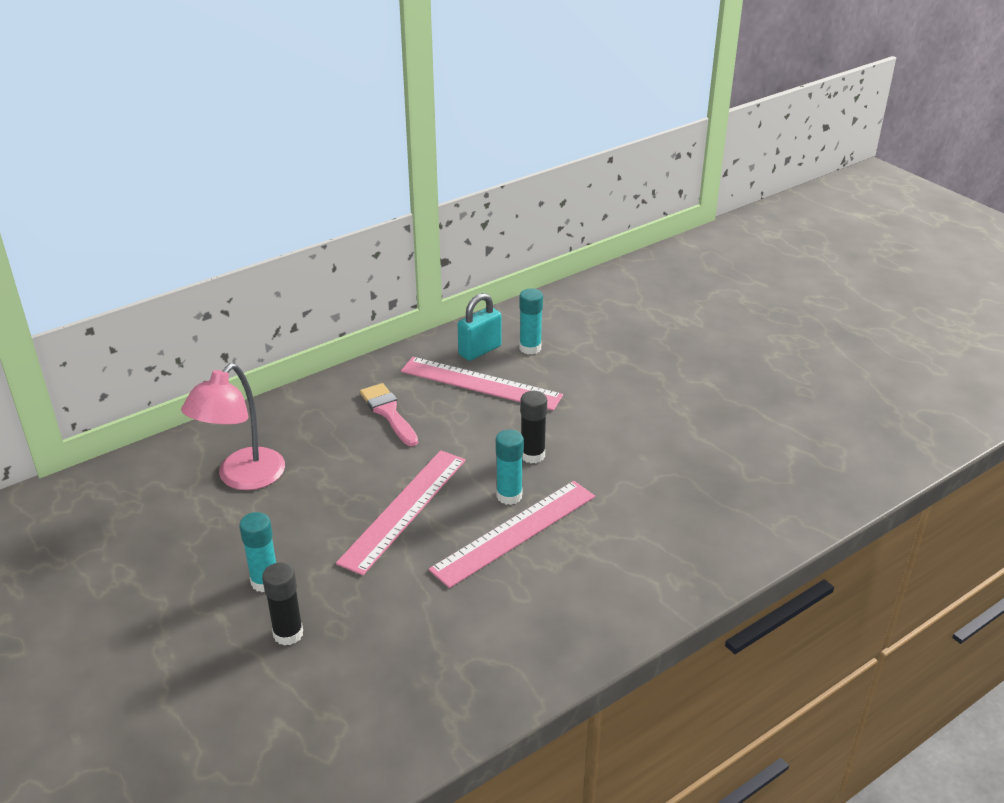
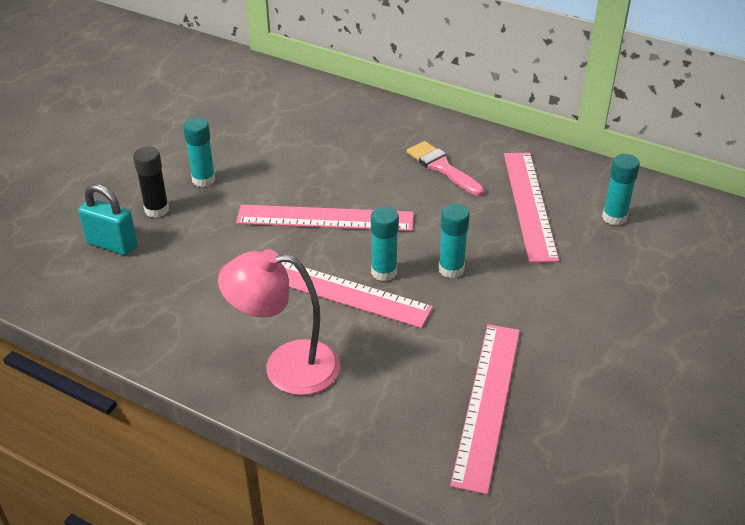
camera: 65 degrees right, 5 degrees up
pink lamp [181,363,285,490] -> pink lamp moved to [218,249,340,395]
pink brush [360,383,418,446] -> pink brush turned 75 degrees counterclockwise [407,141,484,196]
turquoise padlock [458,293,501,361] -> turquoise padlock moved to [78,184,137,255]
black glue stick [520,391,547,463] -> turquoise glue stick [438,204,470,278]
none -> pink ruler [450,324,520,495]

